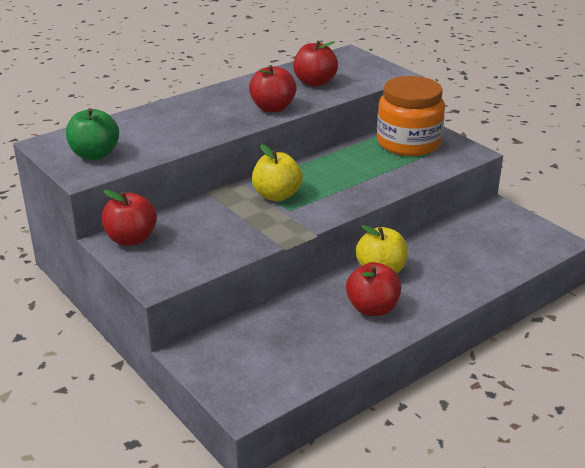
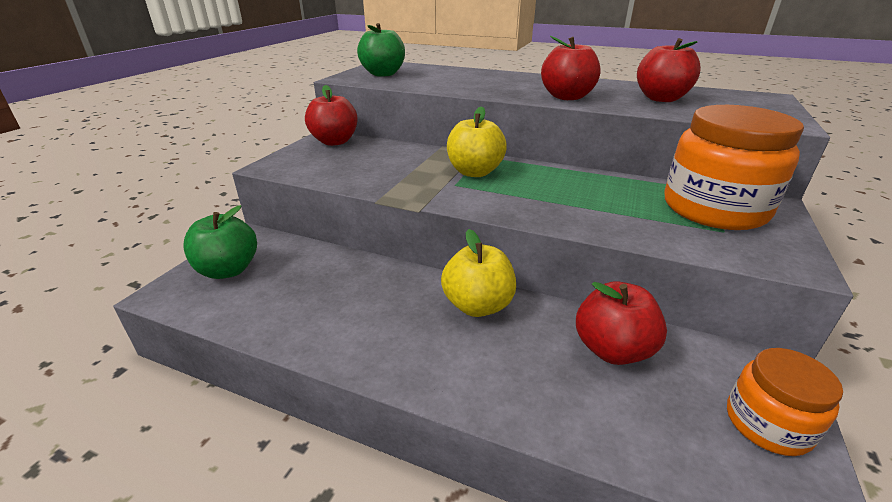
camera: 60 degrees right, 0 degrees up
red apple [346,262,401,316] -> red apple moved to [576,281,667,365]
none -> green apple [183,205,257,279]
none -> orange jar [727,348,843,456]

